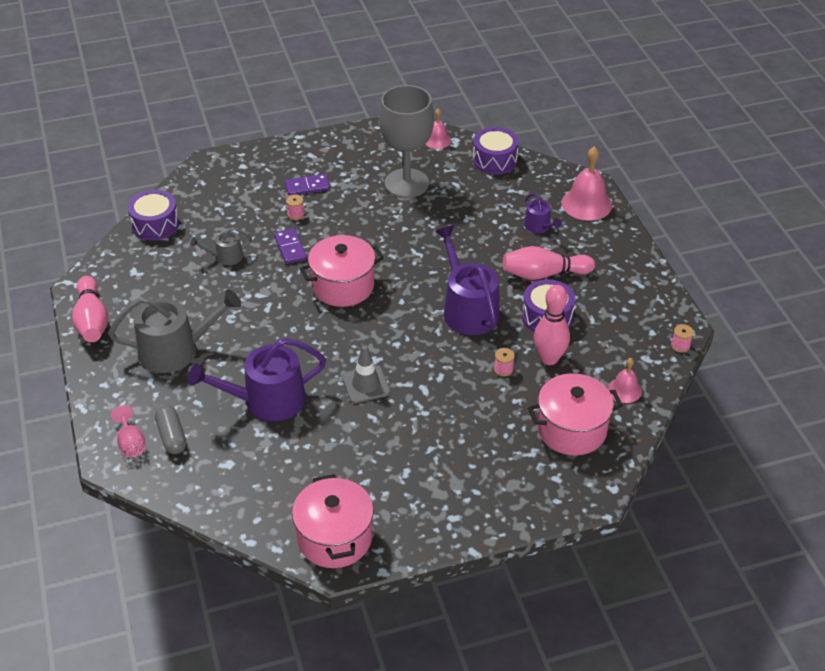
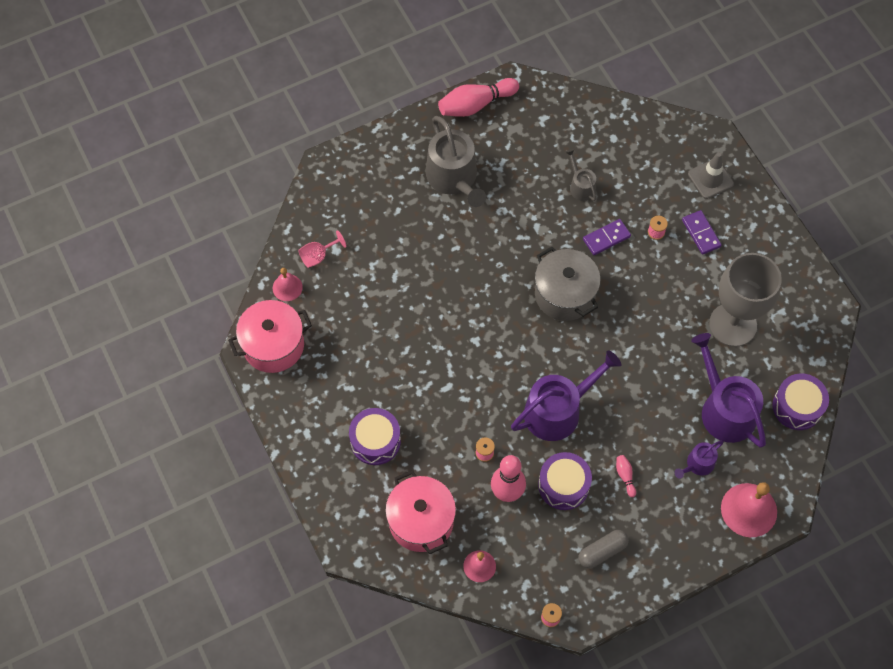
camera: 80 degrees right, 20 degrees up
pink goblet [111,405,146,457] -> pink goblet moved to [298,230,346,268]
purple drum [128,190,179,241] -> purple drum moved to [349,408,401,465]
grey capsule [155,405,186,454] -> grey capsule moved to [578,530,629,569]
purple watering can [188,338,326,421] -> purple watering can moved to [691,333,766,448]
pink pot [300,235,384,307] -> grey pot [535,246,601,321]
grey traffic cone [342,345,390,403] -> grey traffic cone moved to [688,152,734,199]
pink bell [426,109,451,149] -> pink bell moved to [273,268,303,301]
pink bowling pin [503,246,595,280] -> pink bowling pin [616,455,636,497], size x0.45

